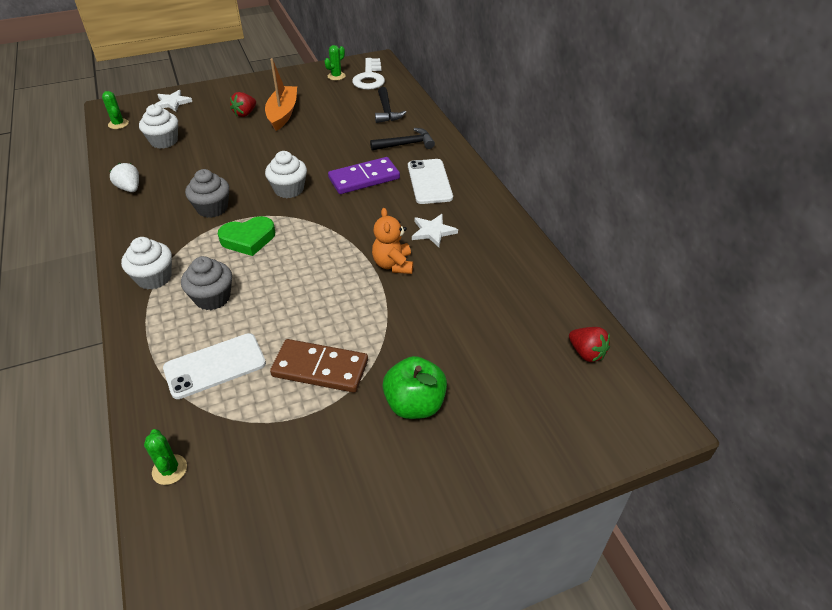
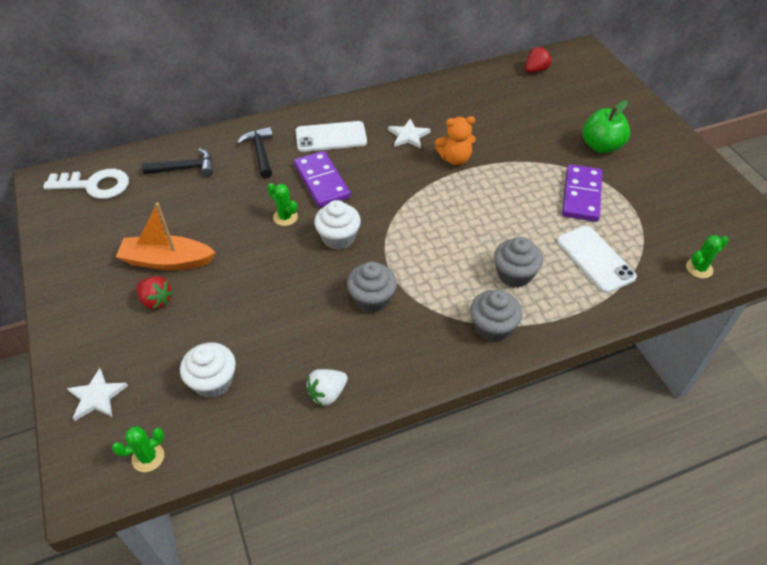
camera: 90 degrees left, 5 degrees up
white cupcake [121,237,172,290] -> grey cupcake [470,290,522,342]
green heart [218,216,275,256] -> none
brown domino [270,339,368,393] -> purple domino [562,164,602,222]
green cactus [325,45,346,80] -> green cactus moved to [267,183,298,226]

